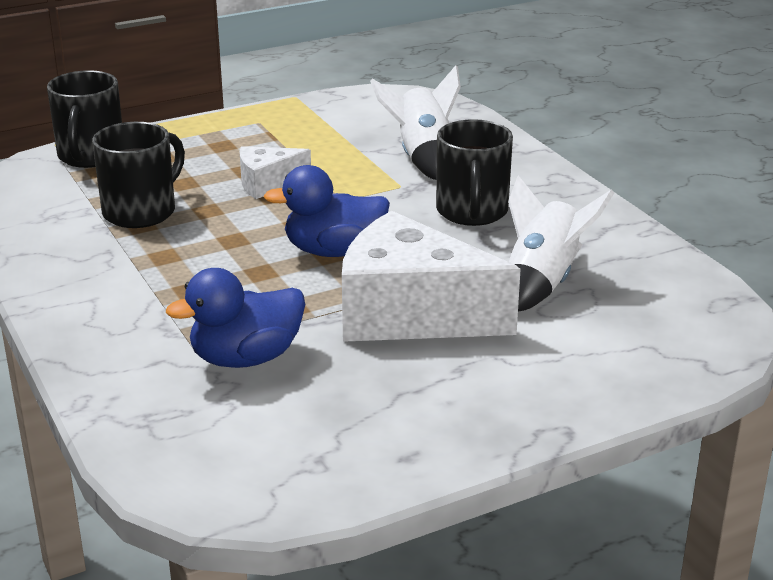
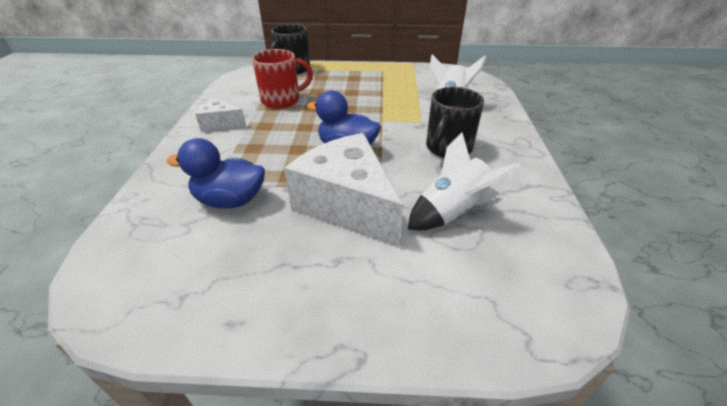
camera: 30 degrees right, 10 degrees up
black mug [92,122,185,228] -> red mug [252,49,313,109]
white cheese [240,146,311,199] -> white cheese moved to [195,98,246,132]

